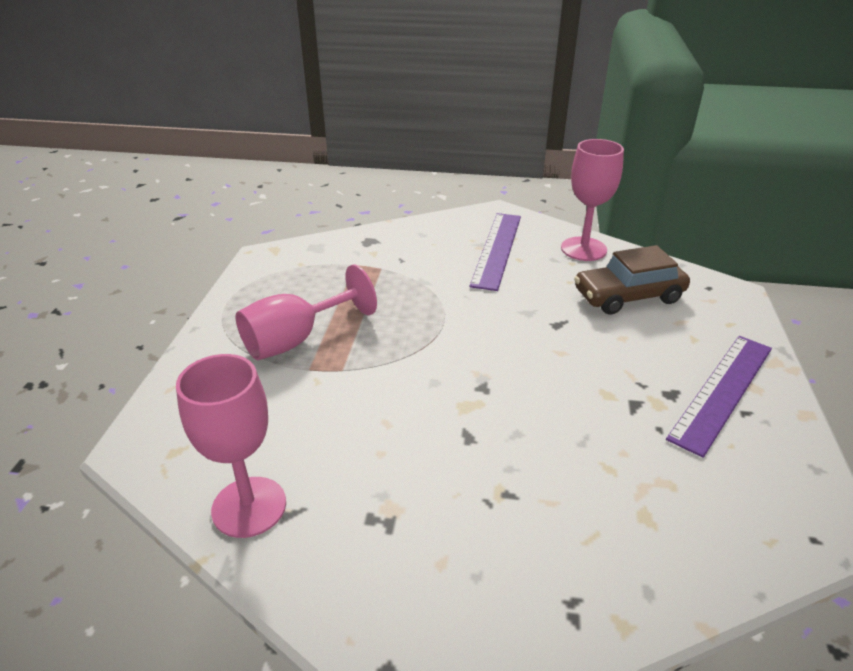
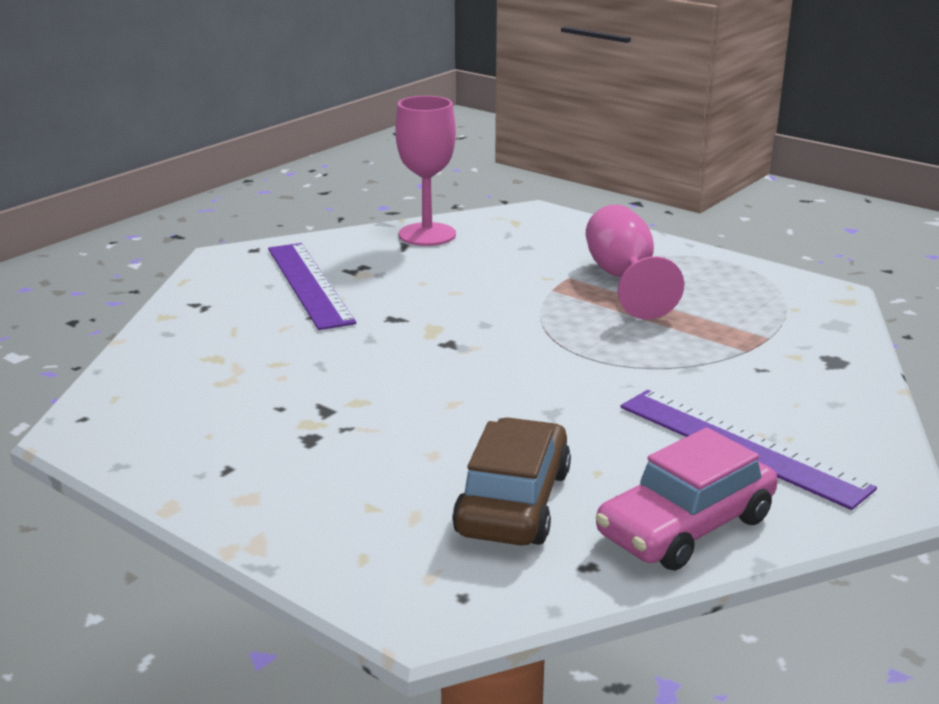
camera: 120 degrees right, 10 degrees down
pink goblet [561,139,624,261] -> pink car [596,427,778,571]
purple ruler [666,336,772,458] -> purple ruler moved to [268,243,356,330]

